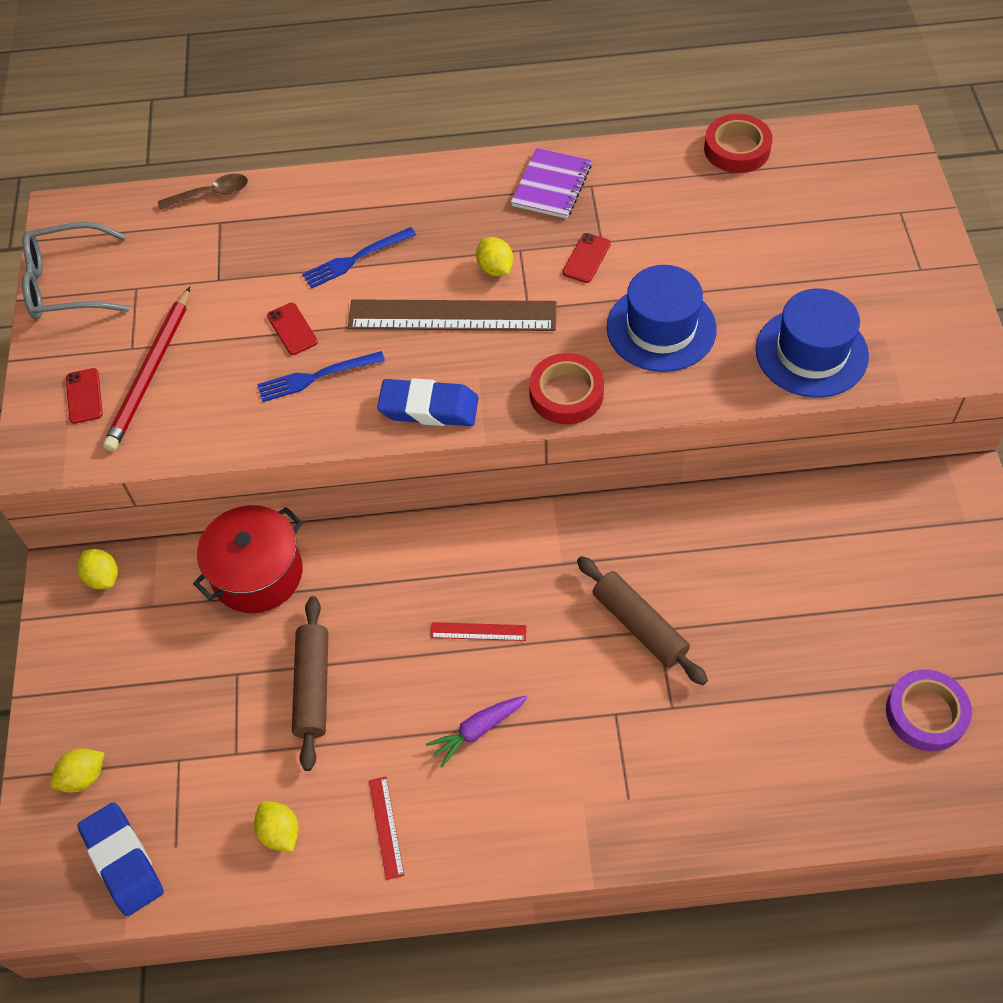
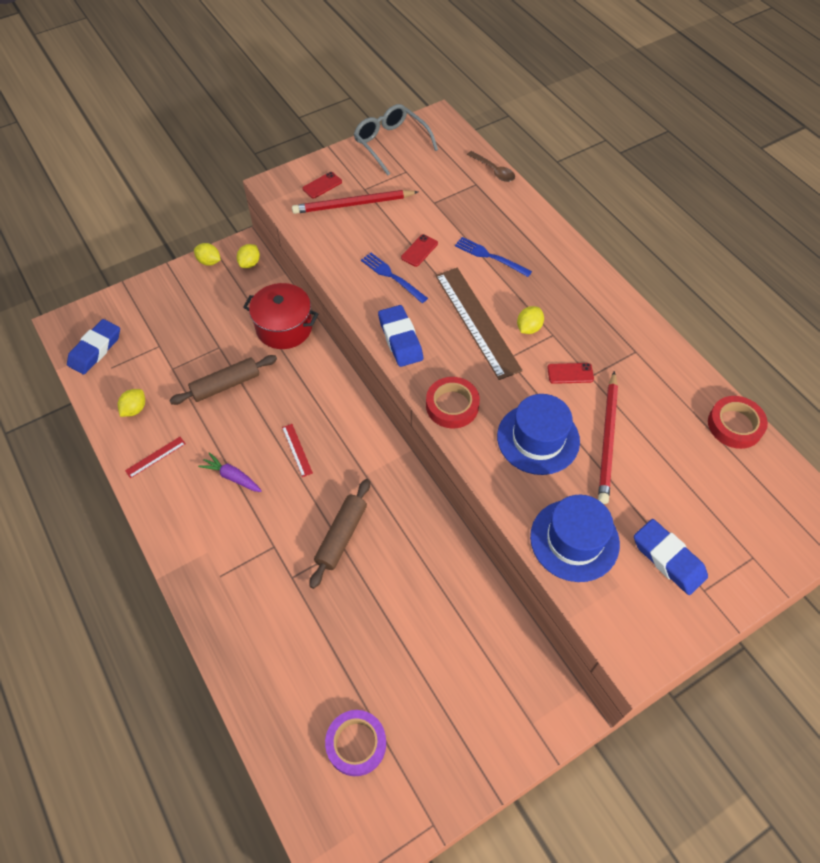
camera: 60 degrees right, 0 degrees up
yellow lemon [50,748,104,793] -> yellow lemon moved to [194,243,221,266]
purple notebook [511,148,592,219] -> none
none -> red pencil [598,371,618,504]
none -> blue eraser [634,519,708,595]

